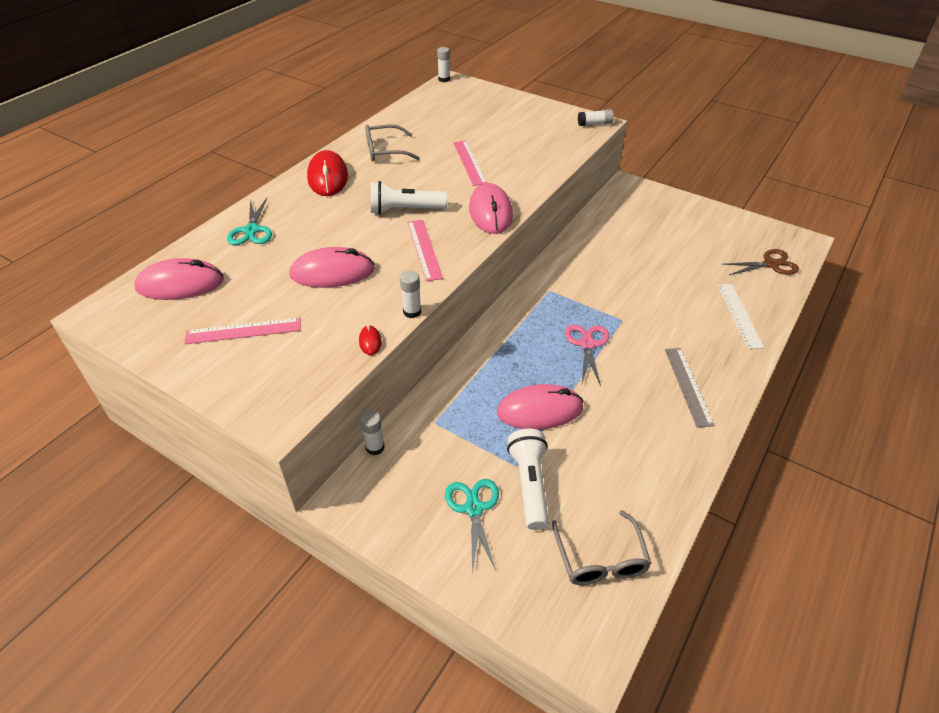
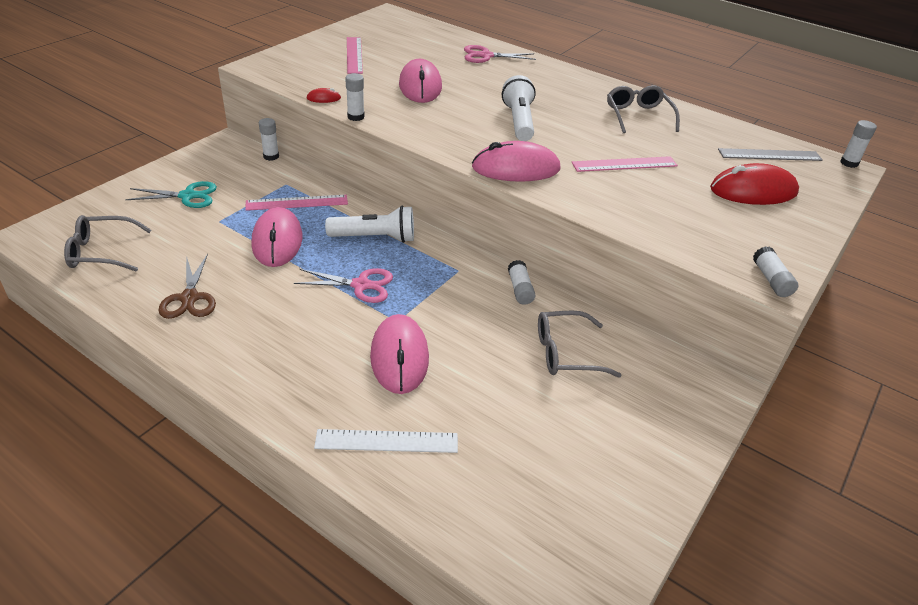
camera: 90 degrees right, 5 degrees down
pink mouse [134,258,224,300] -> pink mouse moved to [370,314,429,394]
turquoise scissors [227,198,272,245] -> pink scissors [464,45,536,63]
red mouse [307,150,348,196] -> red mouse moved to [710,163,799,205]
pink ruler [407,220,443,282] -> pink ruler moved to [245,195,348,211]
white flashlight [507,429,549,530] -> white flashlight moved to [325,206,414,243]
grey ruler [665,348,715,427] -> grey ruler moved to [718,148,823,161]
brown scissors [722,249,799,275] -> brown scissors moved to [158,254,216,319]
none -> white glue stick [508,260,536,305]
none -> grey glasses [538,310,622,378]

